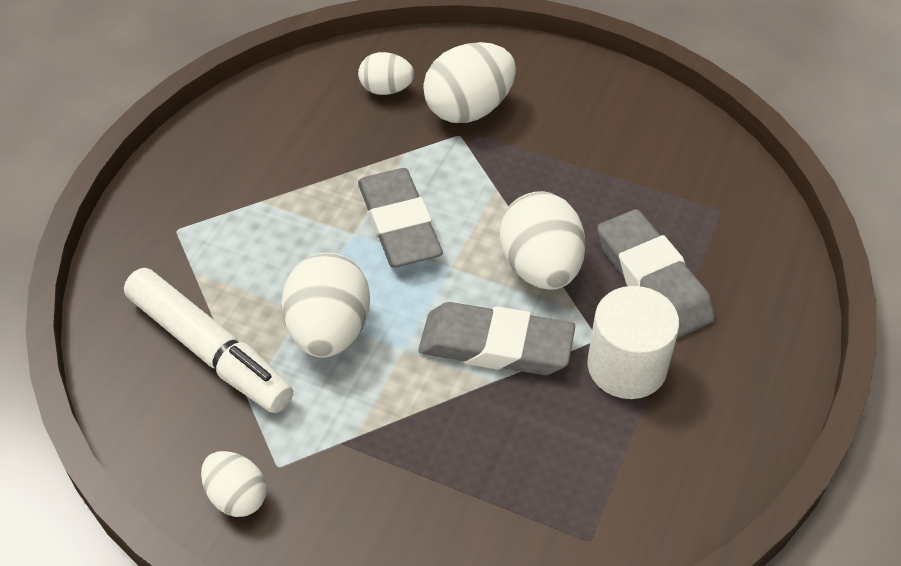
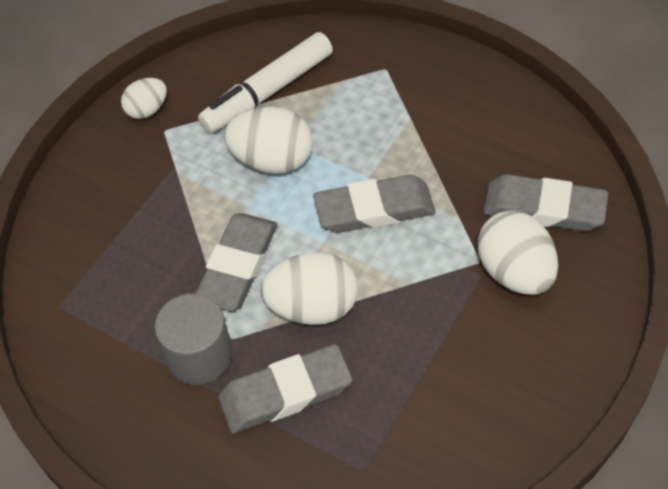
camera: 100 degrees right, 5 degrees up
white egg [358,52,414,95] -> grey eraser [483,174,608,231]
white cylinder [588,286,680,399] -> grey cylinder [155,294,232,385]

